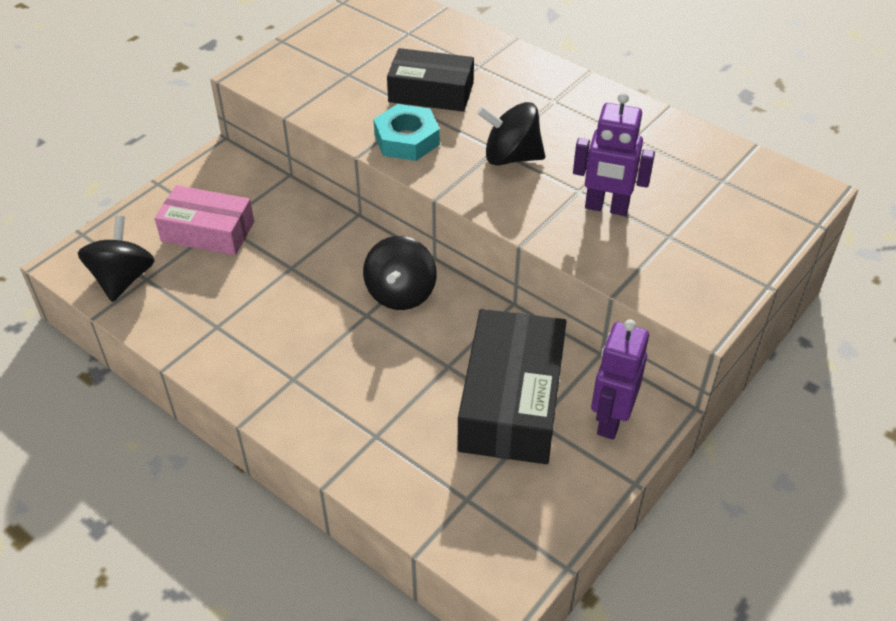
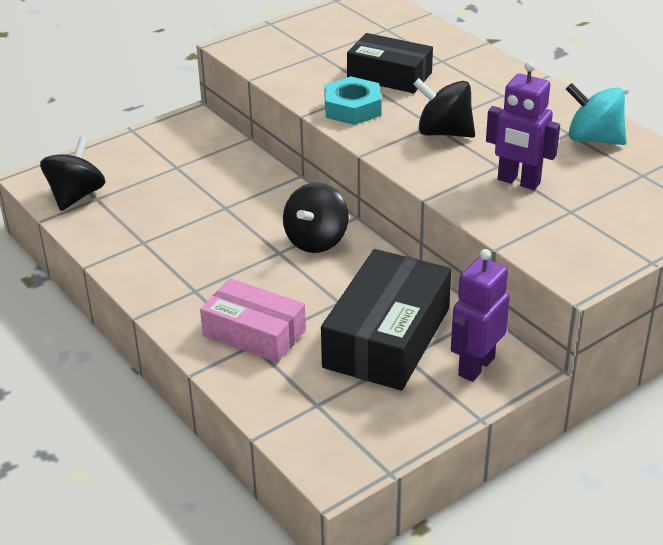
camera: 15 degrees right, 10 degrees down
pink box [155,185,254,256] -> pink box moved to [200,278,306,363]
none -> turquoise spinning top [566,83,627,145]

